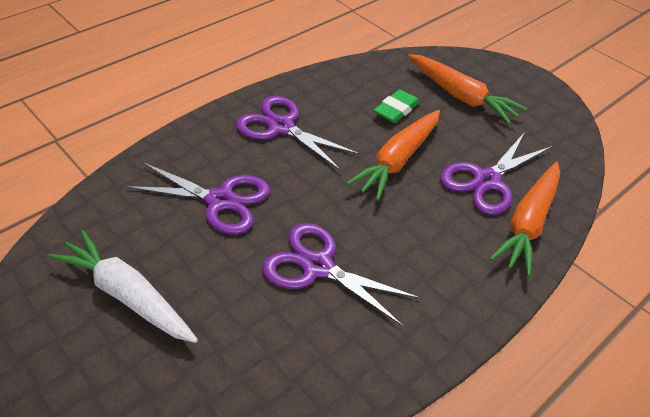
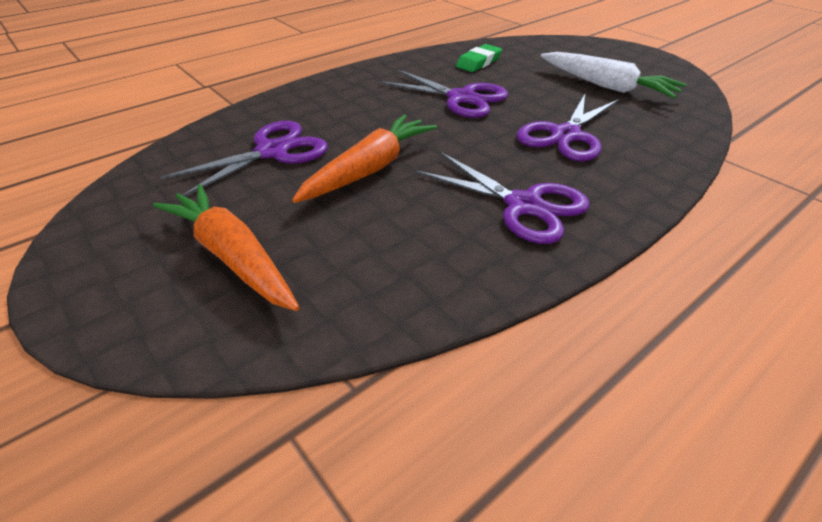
camera: 175 degrees left, 5 degrees down
purple scissors [125,162,270,234] -> purple scissors turned 75 degrees counterclockwise [516,94,618,161]
green eraser [374,89,420,123] -> green eraser moved to [456,44,502,72]
orange carrot [490,162,560,277] -> none

